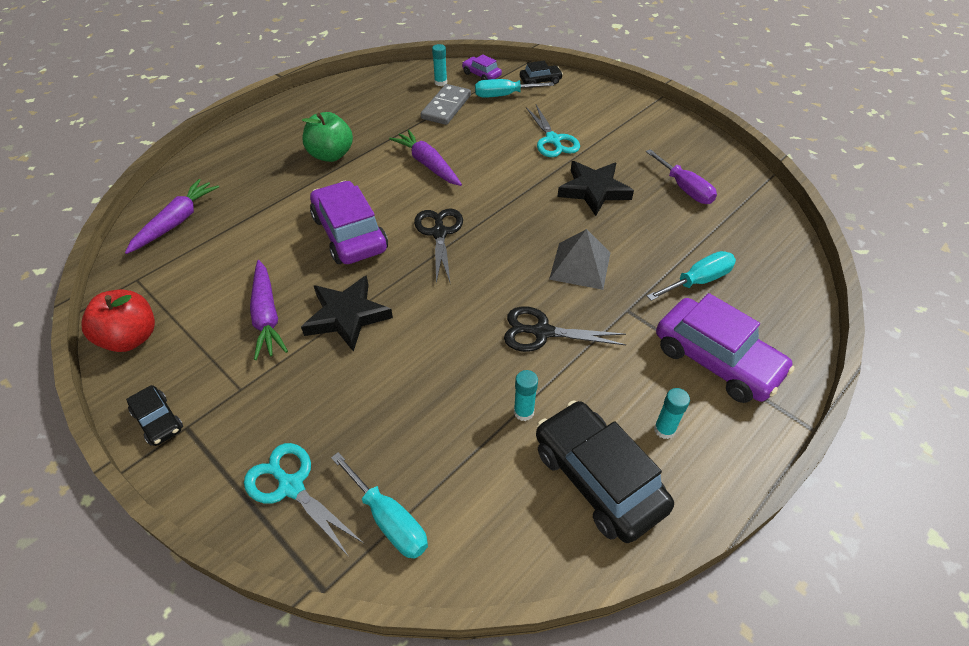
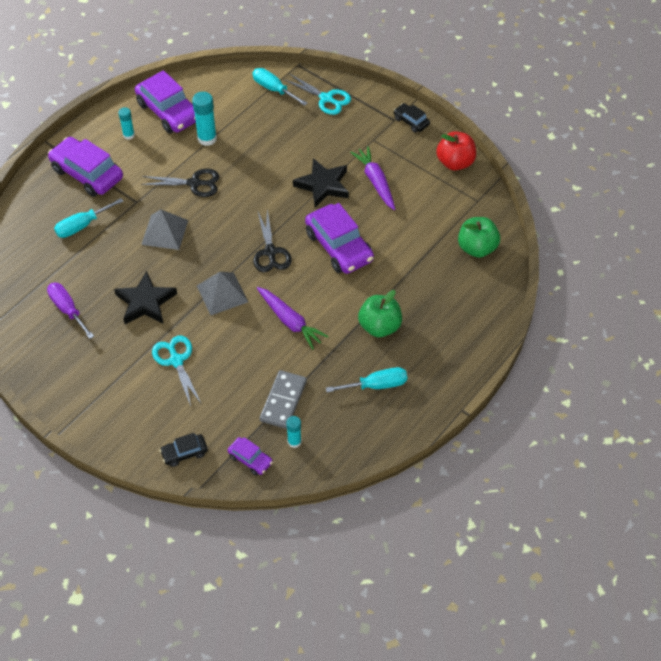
camera: 175 degrees right, 5 degrees up
purple carrot [125,179,219,254] -> green apple [458,217,500,258]
turquoise screwdriver [475,79,554,98] -> turquoise screwdriver moved to [326,367,407,393]
turquoise glue stick [514,370,538,421] -> turquoise glue stick [192,92,217,146], size x1.66
black car [536,400,674,543] -> purple car [135,70,196,134]
none -> grey pyramid [197,272,248,315]

